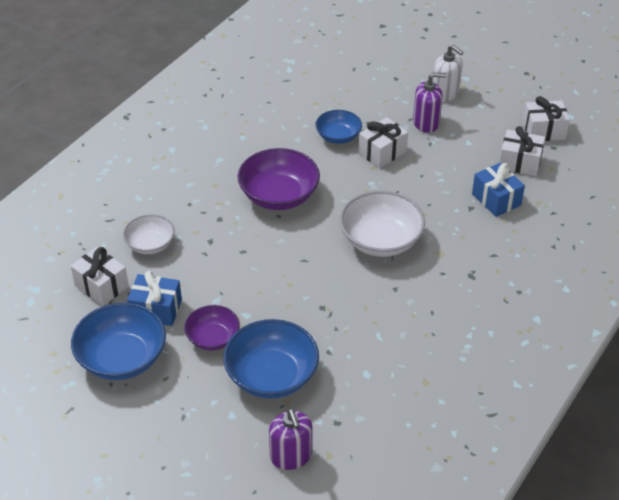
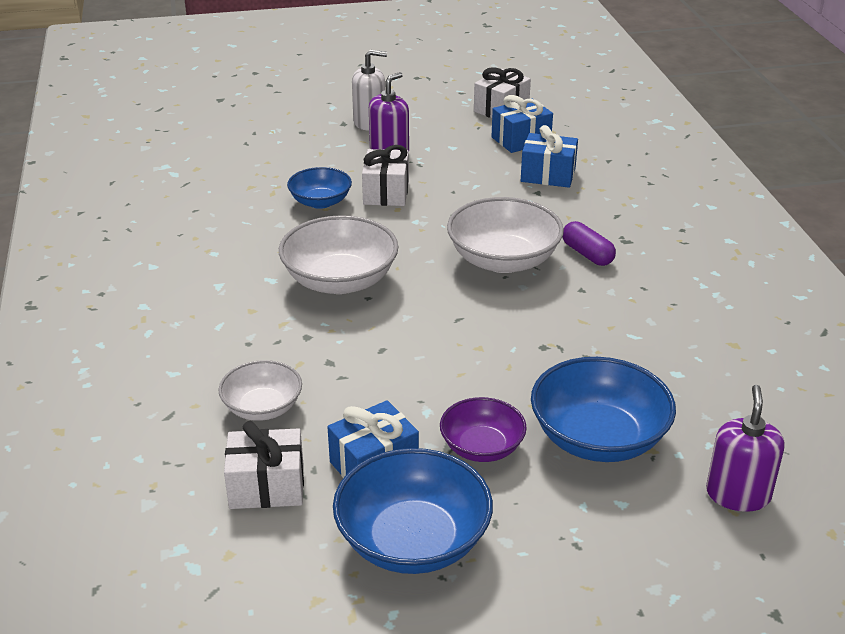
camera: 45 degrees left, 10 degrees down
purple bowl [237,148,320,210] -> white bowl [279,215,398,294]
purple soap dispenser [269,409,312,470] -> purple soap dispenser turned 105 degrees counterclockwise [706,385,784,512]
white gift [499,126,545,176] -> blue gift [491,95,553,153]
none -> purple capsule [563,221,616,266]

